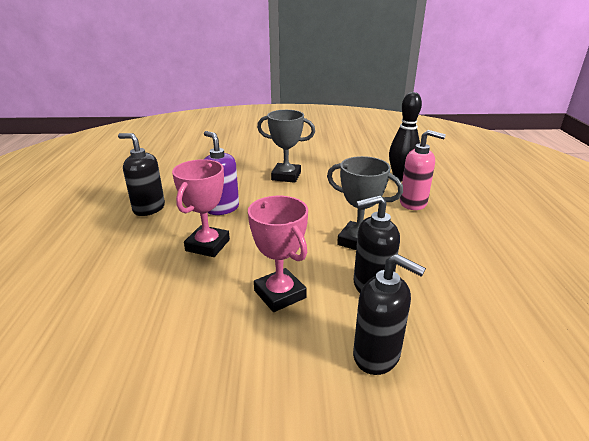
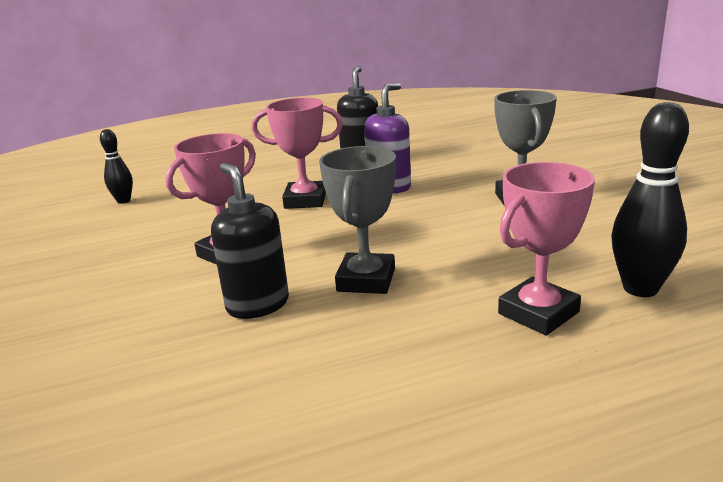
camera: 75 degrees right, 5 degrees down
black soap dispenser [353,254,426,375] -> none
pink soap dispenser [400,130,446,210] -> pink trophy [498,162,595,335]
none -> black bowling pin [100,129,133,204]

